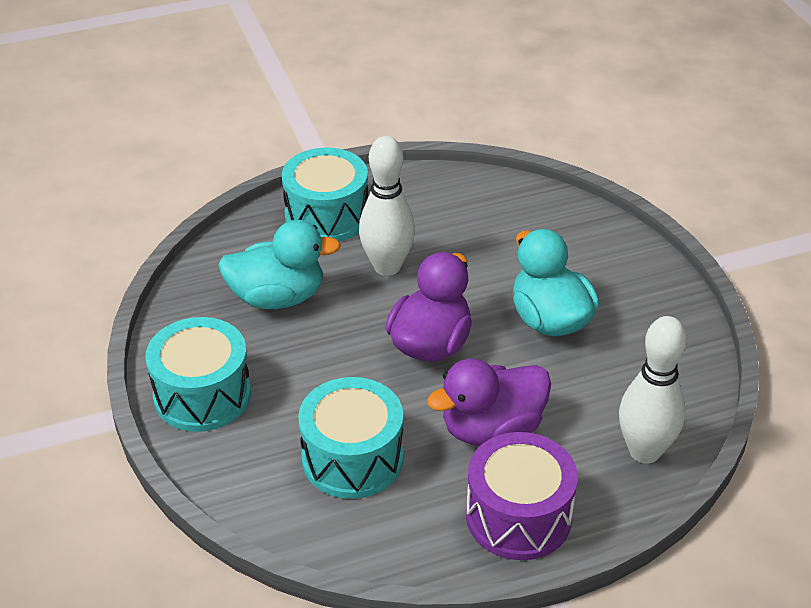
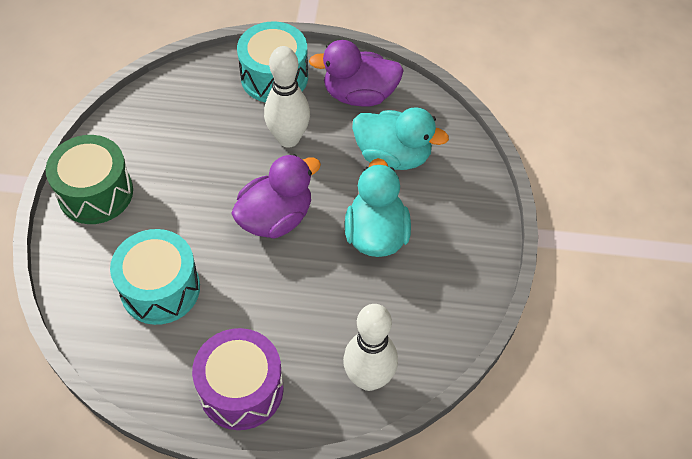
camera: 25 degrees right, 15 degrees up
turquoise drum [145,317,251,432] -> green drum [46,135,133,224]
turquoise duck [218,220,341,309] -> turquoise duck moved to [352,107,449,170]
purple duck [427,359,551,446] -> purple duck moved to [309,40,404,107]

